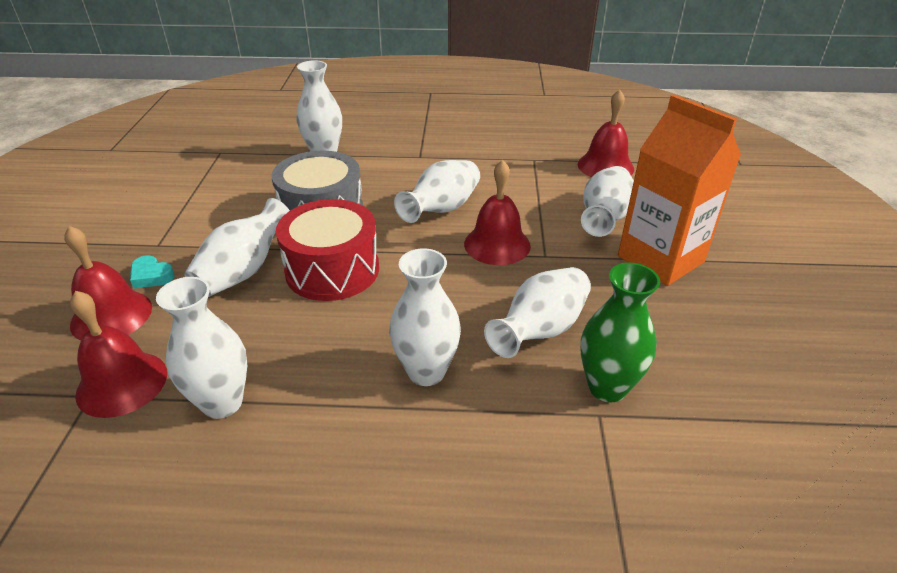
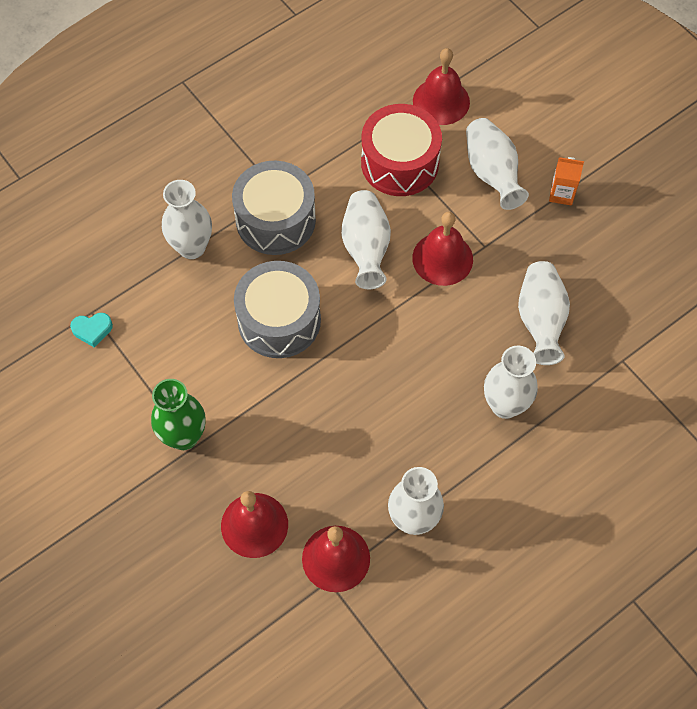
camera: 40 degrees left, 25 degrees up
turquoise heart [130,255,175,288] -> turquoise heart moved to [70,313,113,347]
white vase [184,198,290,297] -> none
red drum [276,199,379,301] -> red drum moved to [361,104,442,196]
green vase [581,263,660,402] -> green vase moved to [151,379,206,450]
orange carton [618,94,741,286] -> orange carton [549,157,584,206], size x0.43
none -> grey drum [232,161,316,255]

